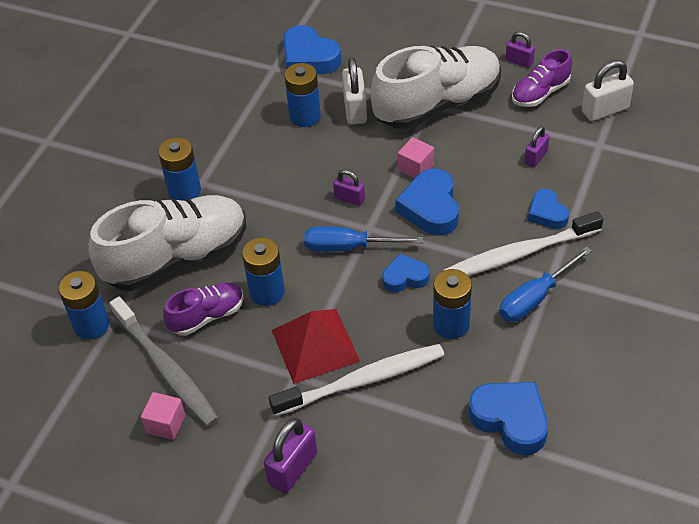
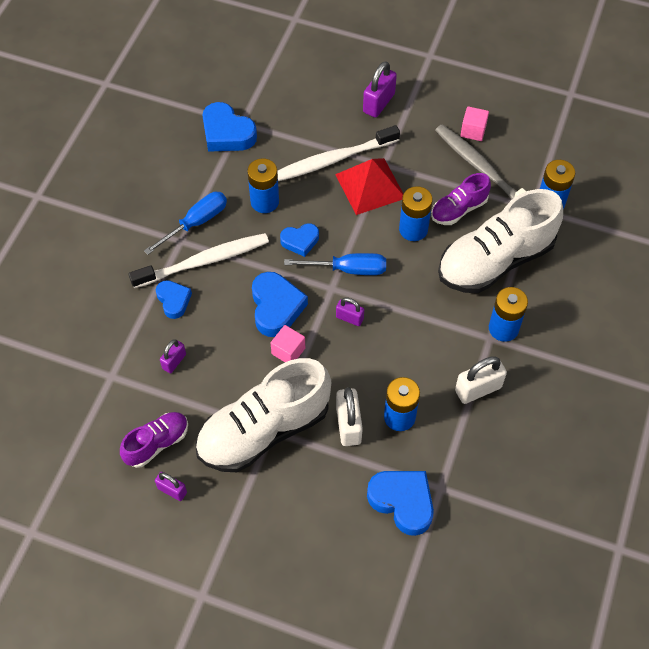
camera: 175 degrees right, 10 degrees up
white padlock [582,60,634,121] -> white padlock moved to [455,356,507,404]

